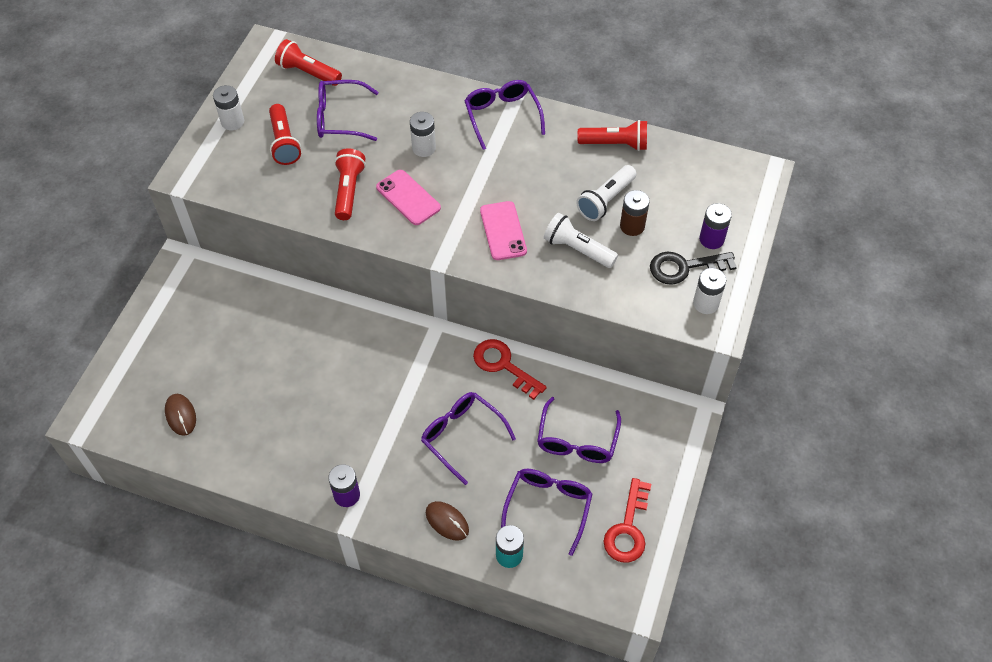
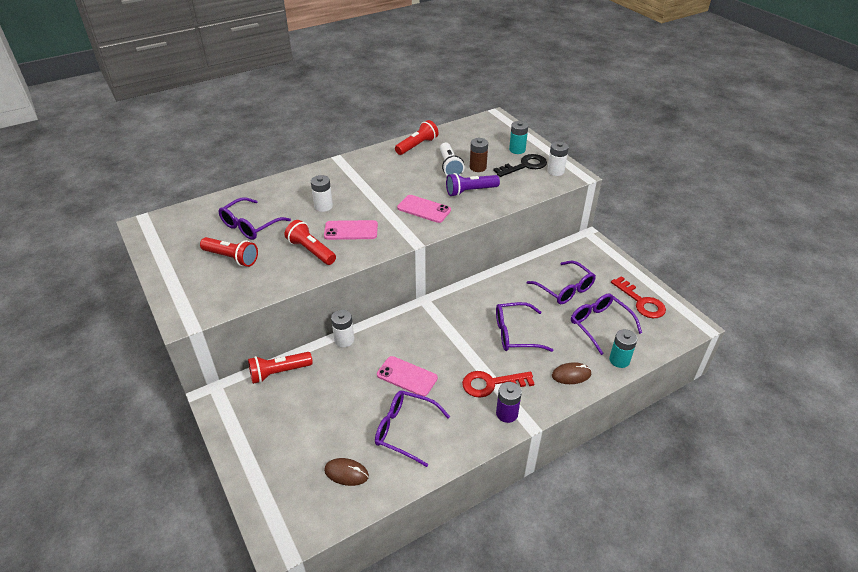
camera: 50 degrees left, 15 degrees down
white battery [213,85,244,130] -> white battery moved to [331,310,354,347]
red flashlight [275,39,342,86] -> red flashlight moved to [248,352,313,384]
purple glasses [464,80,545,150] -> purple glasses moved to [375,390,450,467]
red key [473,339,547,400] -> red key moved to [462,371,535,398]
white flashlight [544,213,618,268] -> purple flashlight [446,173,500,197]
black key [650,252,737,285] -> black key turned 150 degrees counterclockwise [493,154,547,177]
purple battery [699,203,732,249] -> turquoise battery [509,121,528,154]
none -> pink phone [377,356,438,397]

